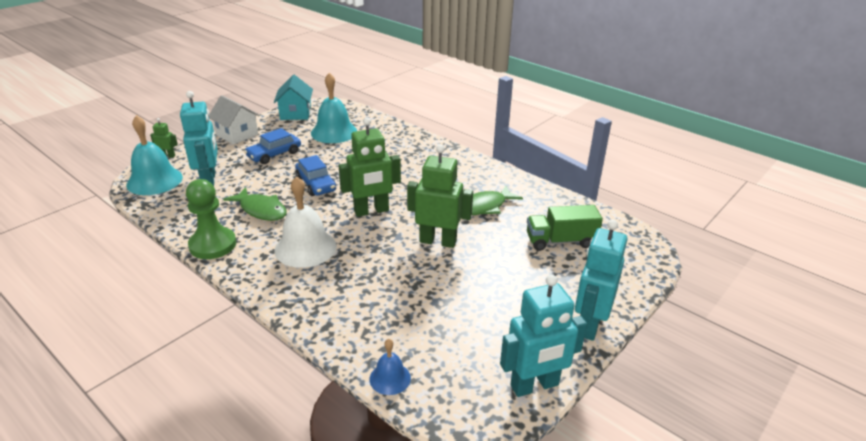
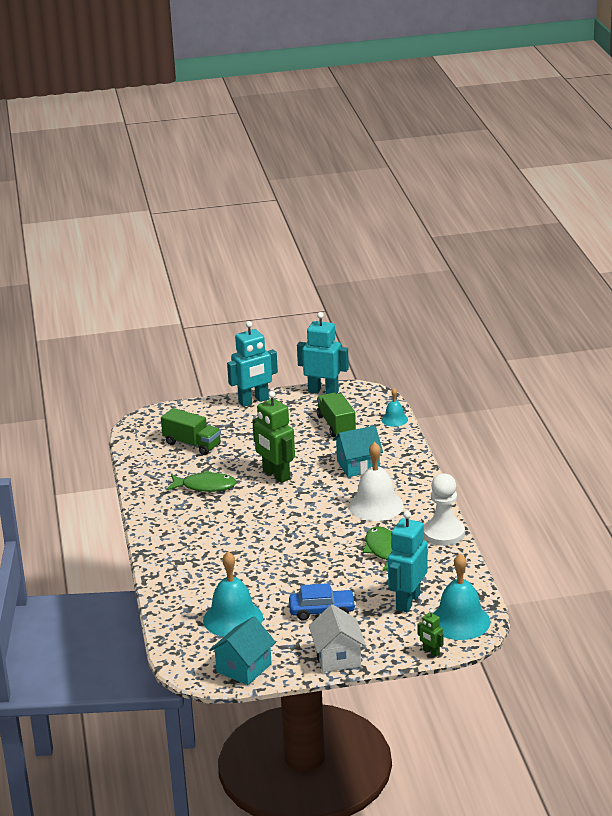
camera: 140 degrees left, 5 degrees down
green pawn [186,179,236,259] -> white pawn [424,473,465,546]
blue car [295,155,336,196] -> none
green robot [339,118,401,217] -> none
blue bell [370,339,411,395] -> turquoise bell [381,388,408,427]
none -> green truck [317,393,356,437]
none -> turquoise house [333,426,383,477]

